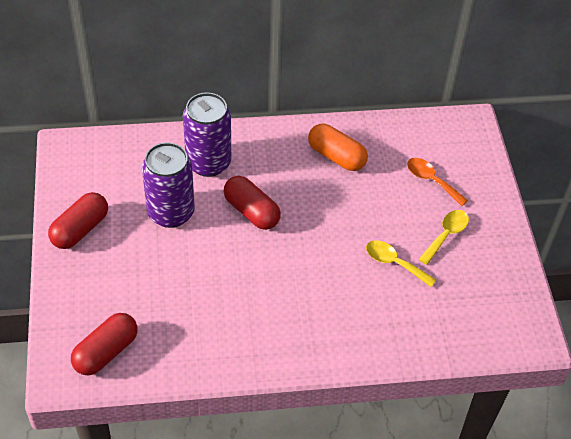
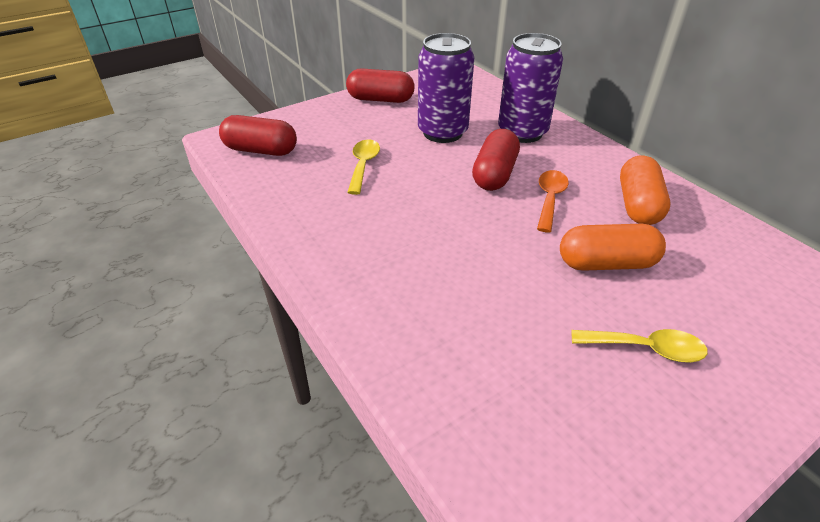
camera: 65 degrees right, 10 degrees down
yellow spoon [366,240,436,287] -> yellow spoon moved to [347,139,380,195]
orange spoon [407,158,468,206] -> orange spoon moved to [537,170,569,233]
none -> orange capsule [560,224,666,271]

